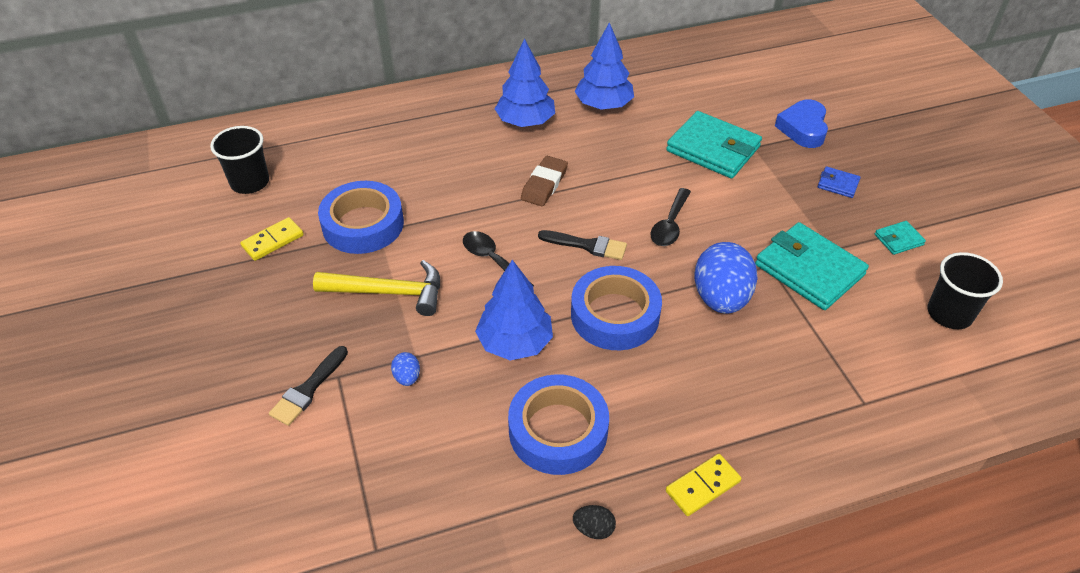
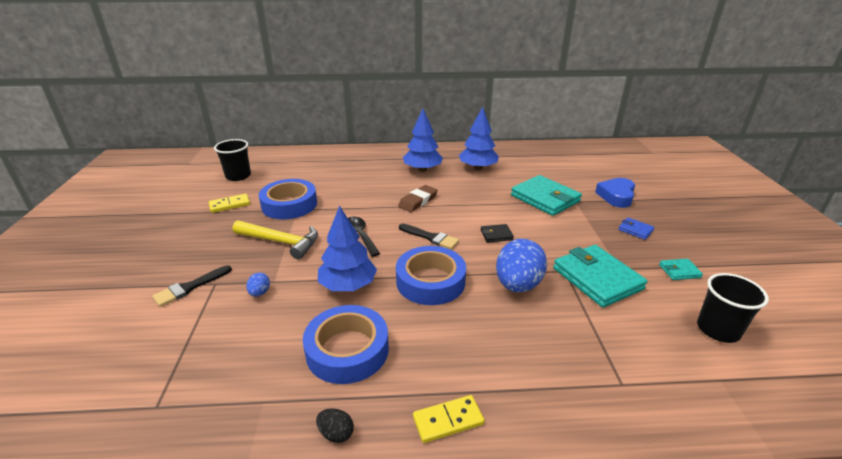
camera: 15 degrees right, 15 degrees down
black spoon [650,188,691,246] -> black wallet [480,224,514,243]

